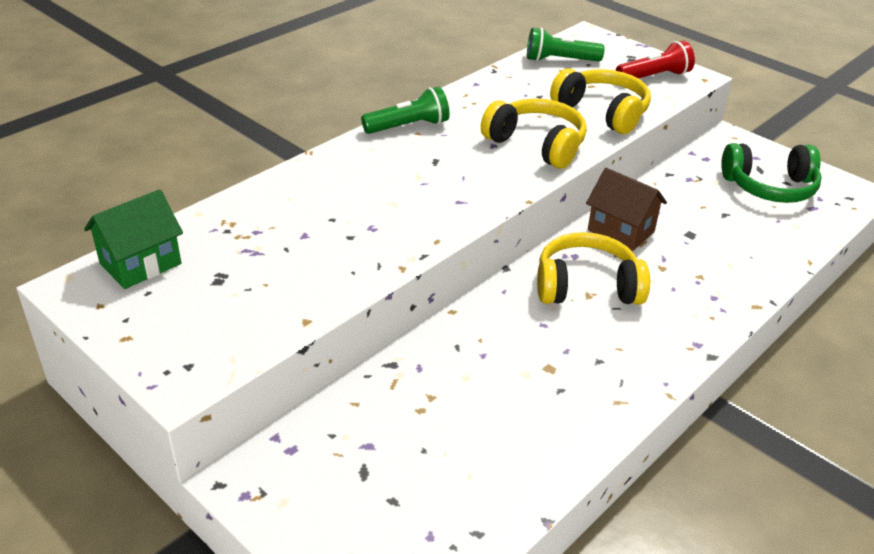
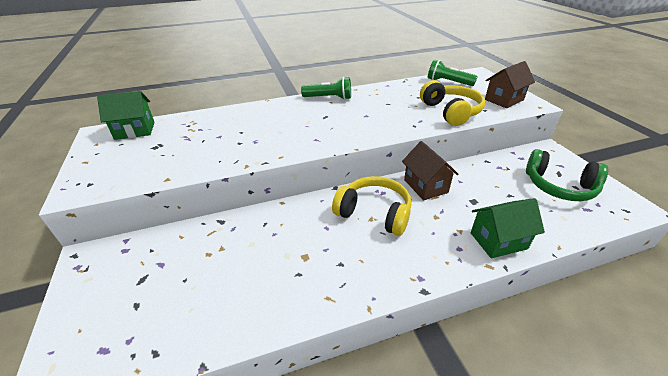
camera: 30 degrees right, 0 degrees up
yellow headphones [481,99,587,169] -> none
red flashlight [616,40,695,78] -> brown house [485,61,535,108]
none -> green house [471,198,545,258]

